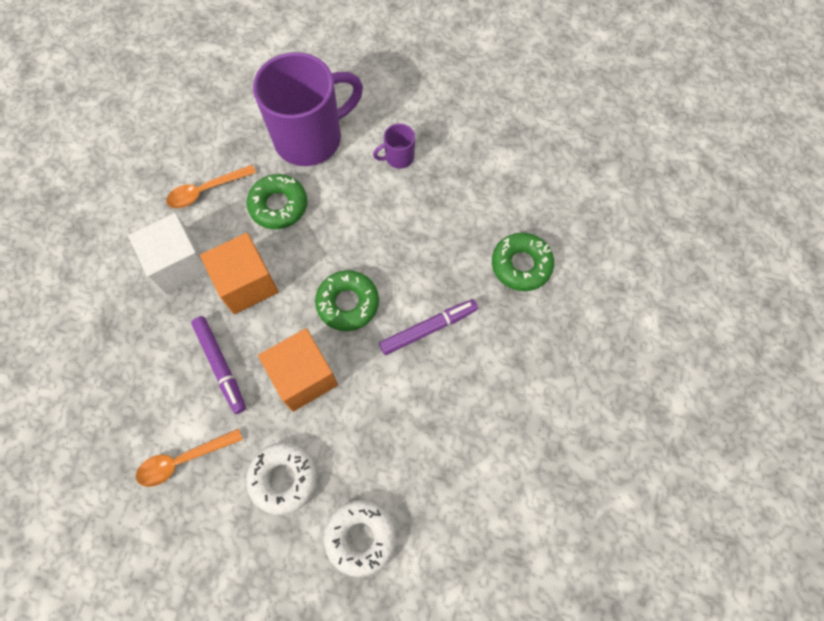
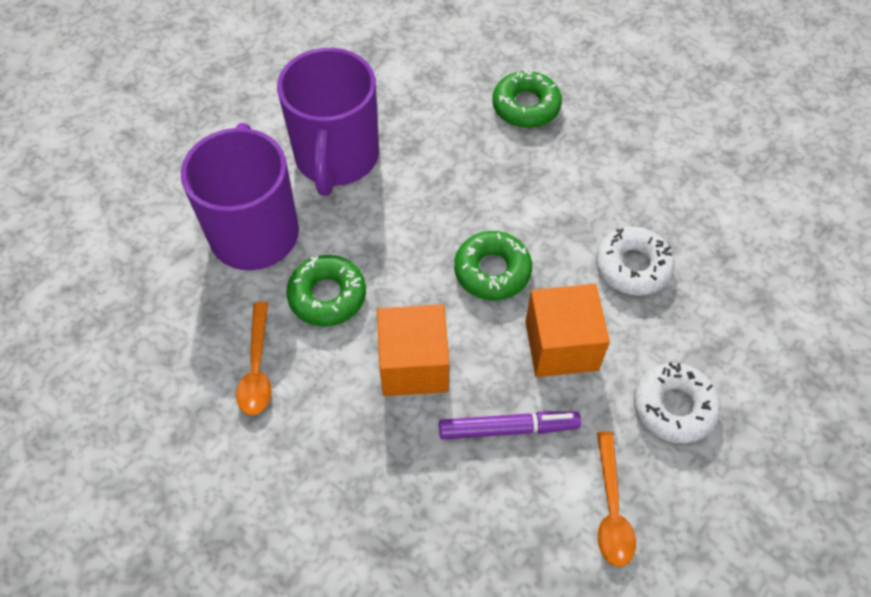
camera: 65 degrees left, 10 degrees down
white cube [128,213,208,295] -> none
white donut [324,500,396,577] -> white donut moved to [596,226,674,296]
purple mug [373,123,415,169] -> purple mug [277,48,379,196], size x2.39
purple marker [379,299,478,355] -> none

